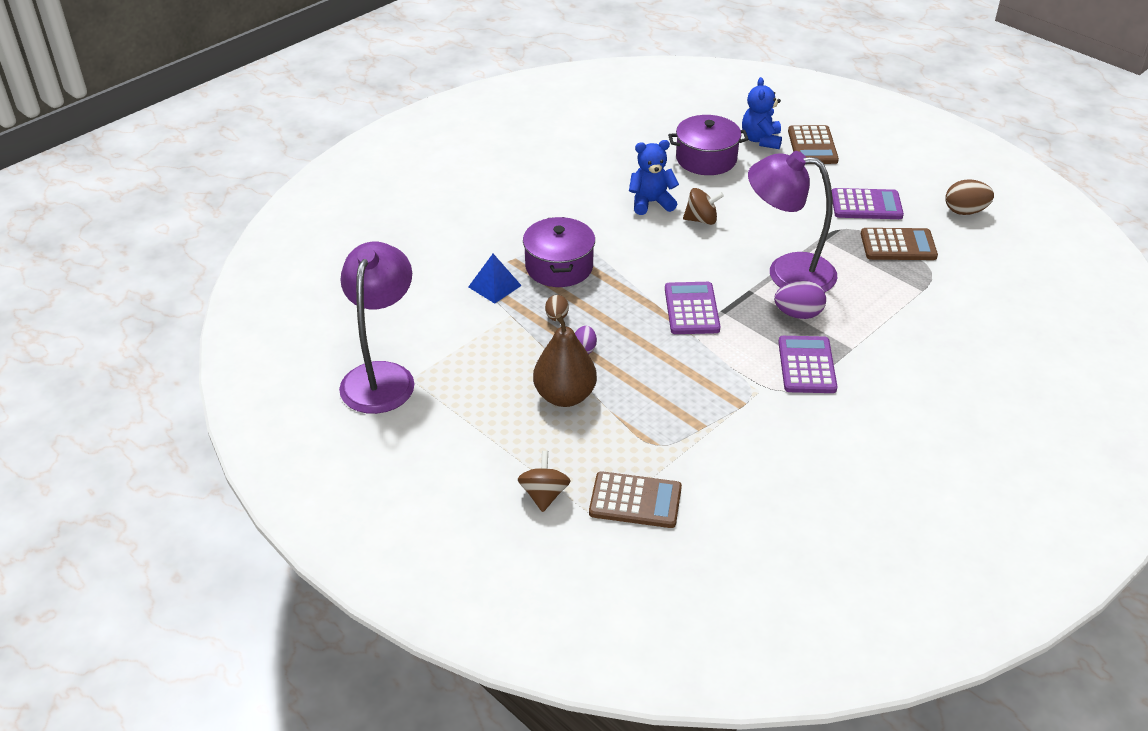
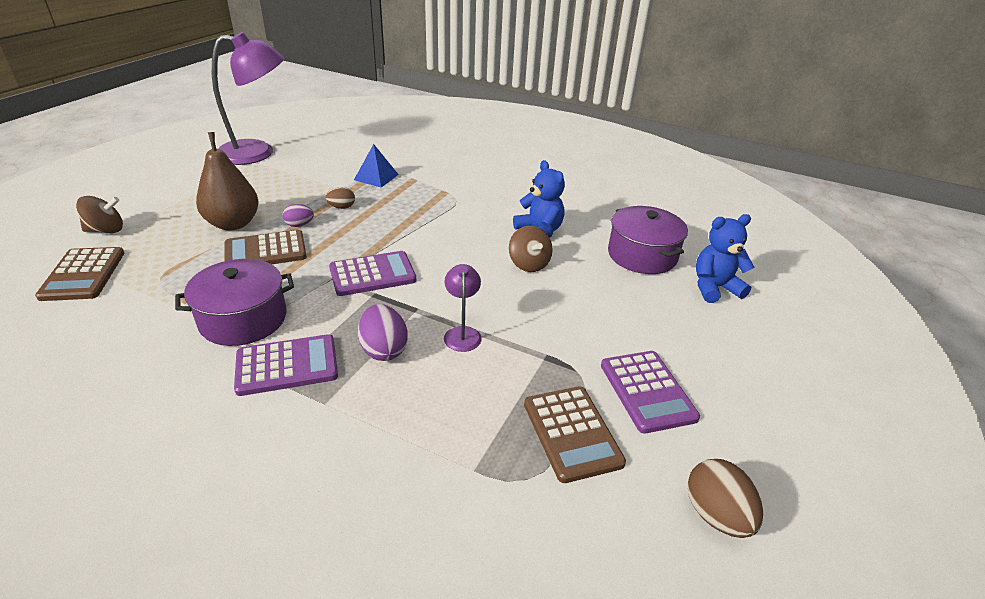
camera: 70 degrees right, 5 degrees down
purple pot [523,217,595,287] -> purple pot moved to [175,259,294,346]
purple lamp [748,151,838,292] -> purple lamp [444,264,482,352], size x0.45
brown calculator [788,125,839,164] -> brown calculator moved to [224,230,307,264]

